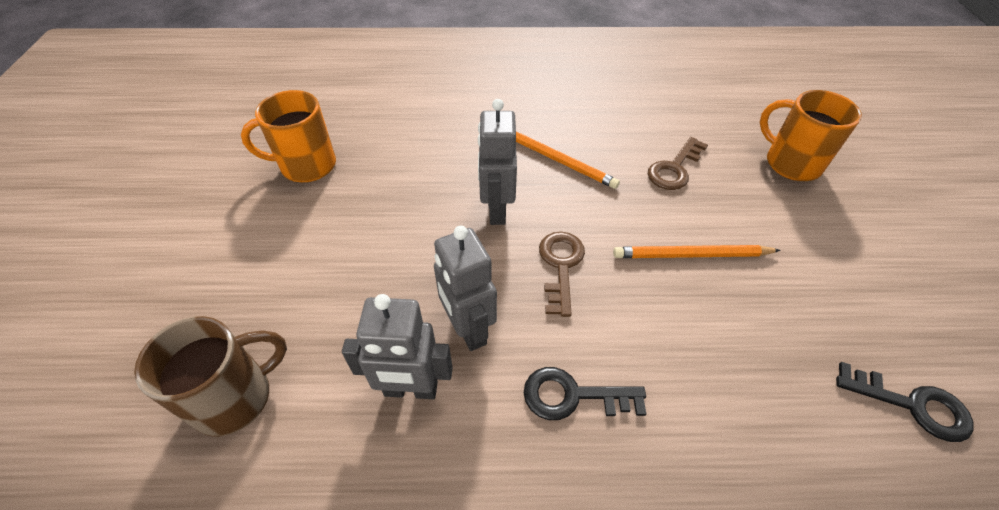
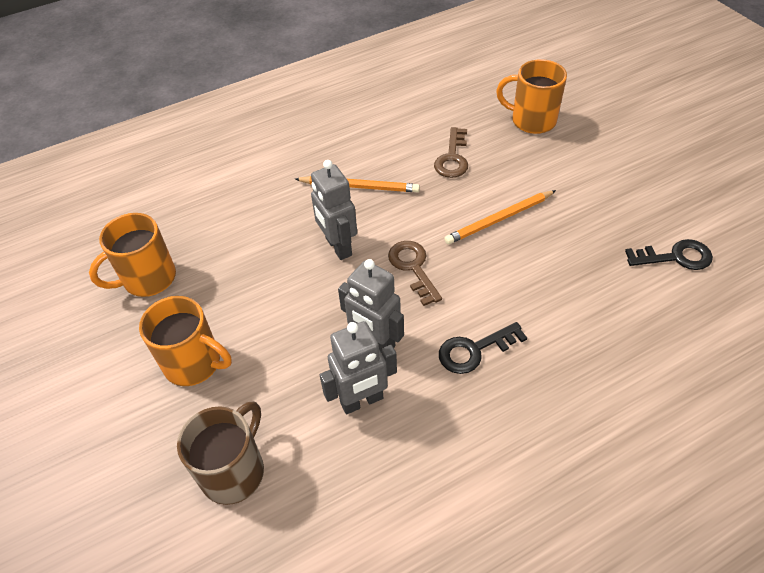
camera: 25 degrees left, 0 degrees up
none -> orange mug [139,296,232,386]

